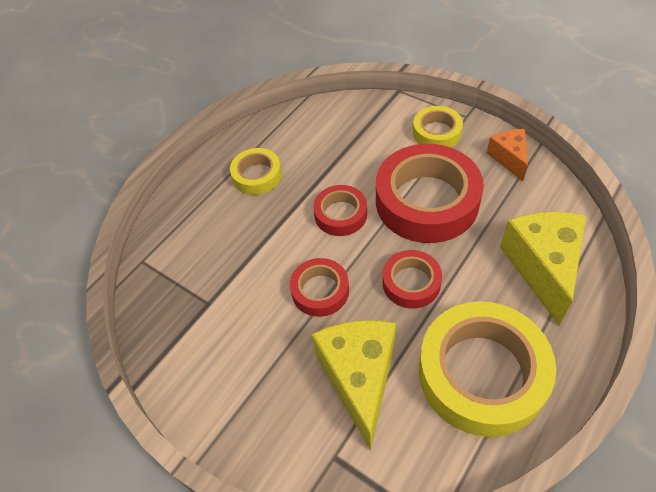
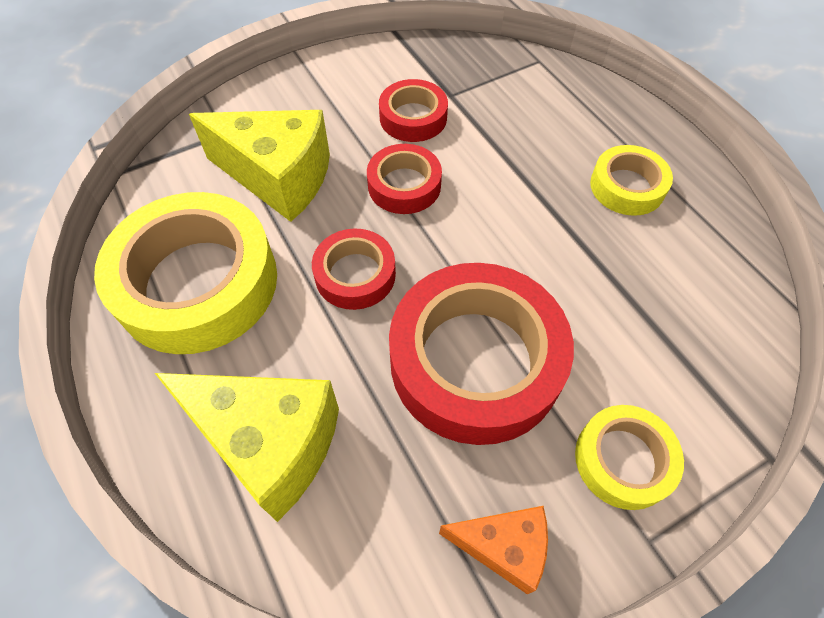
camera: 110 degrees right, 5 degrees up
red tape [313,185,367,236] -> red tape moved to [379,79,448,142]

